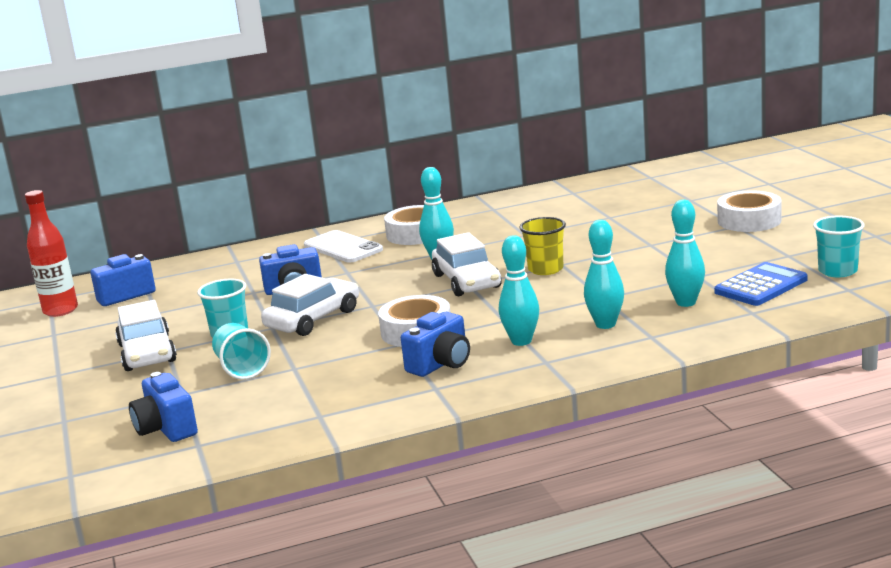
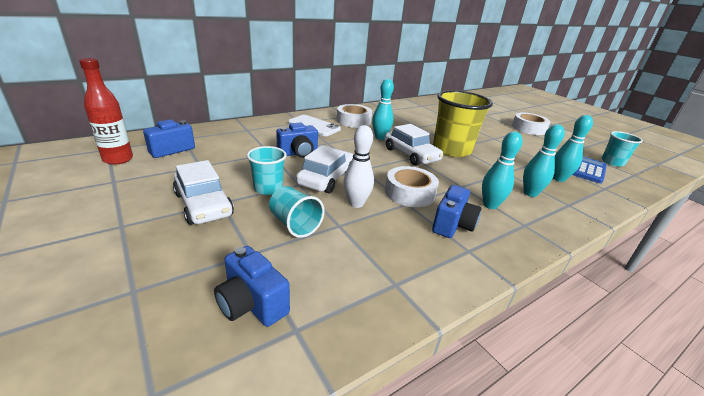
camera: 20 degrees left, 10 degrees up
yellow cup [520,217,566,275] -> yellow cup [433,90,493,157], size x1.84
none -> white bowling pin [343,125,374,208]

